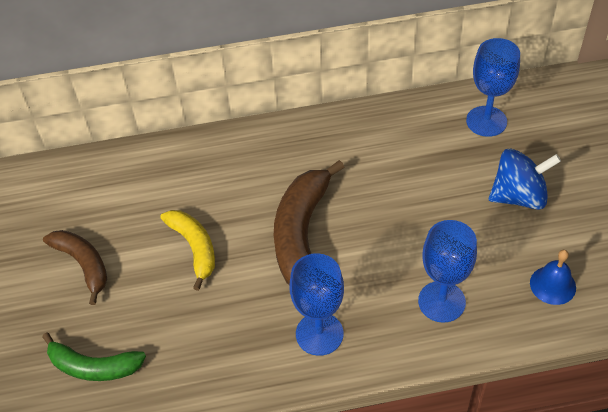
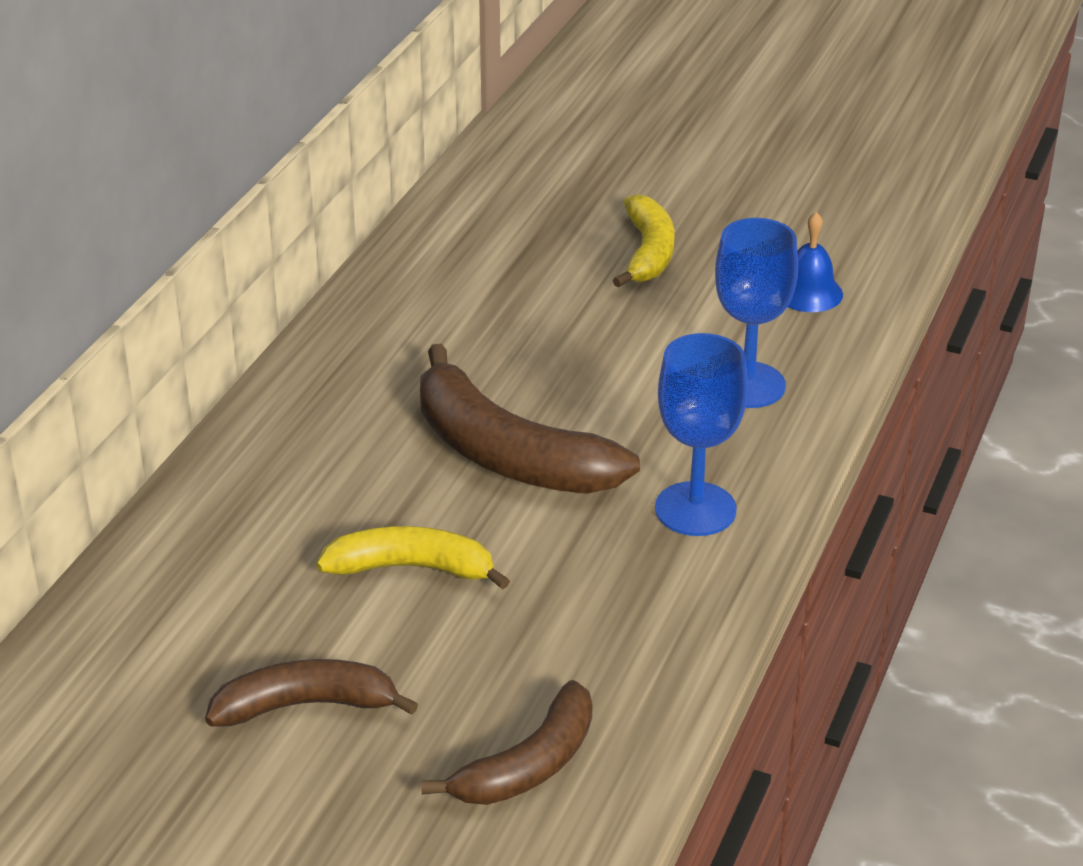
camera: 60 degrees left, 15 degrees down
green banana [42,332,146,381] -> brown banana [421,680,592,805]
blue goblet [466,38,520,137] -> none
blue spinning top [489,149,561,210] -> yellow banana [613,194,675,288]

